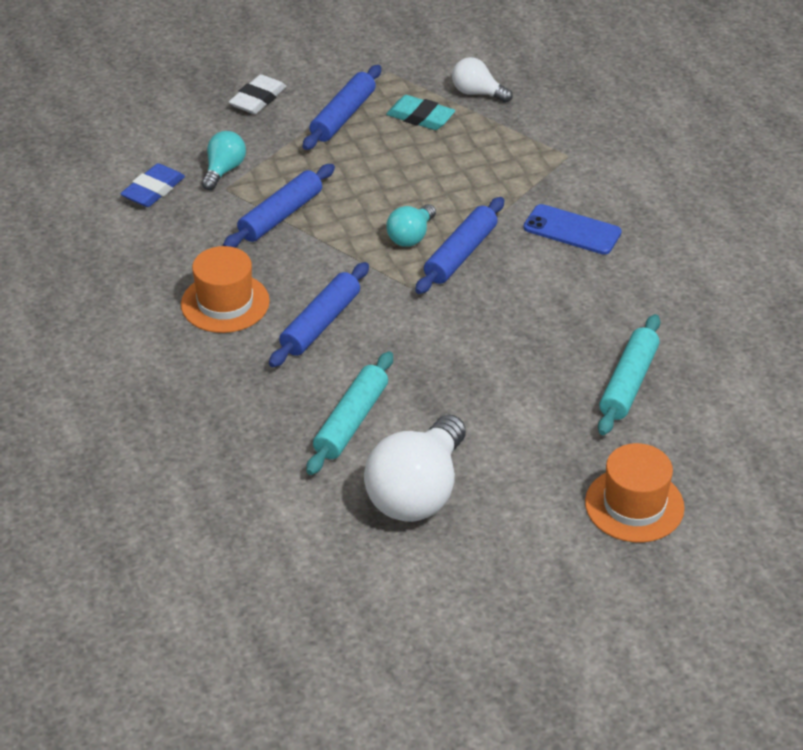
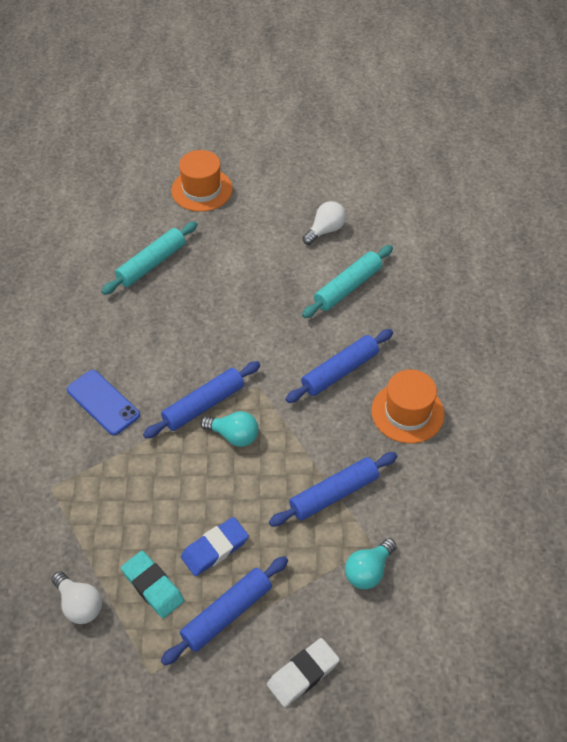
camera: 160 degrees left, 10 degrees up
blue eraser [120,163,185,207] -> blue eraser moved to [181,517,249,576]
white light bulb [364,415,466,522] -> white light bulb [302,201,346,245], size x0.52
turquoise light bulb [386,204,436,247] -> turquoise light bulb turned 60 degrees clockwise [200,411,259,447]

